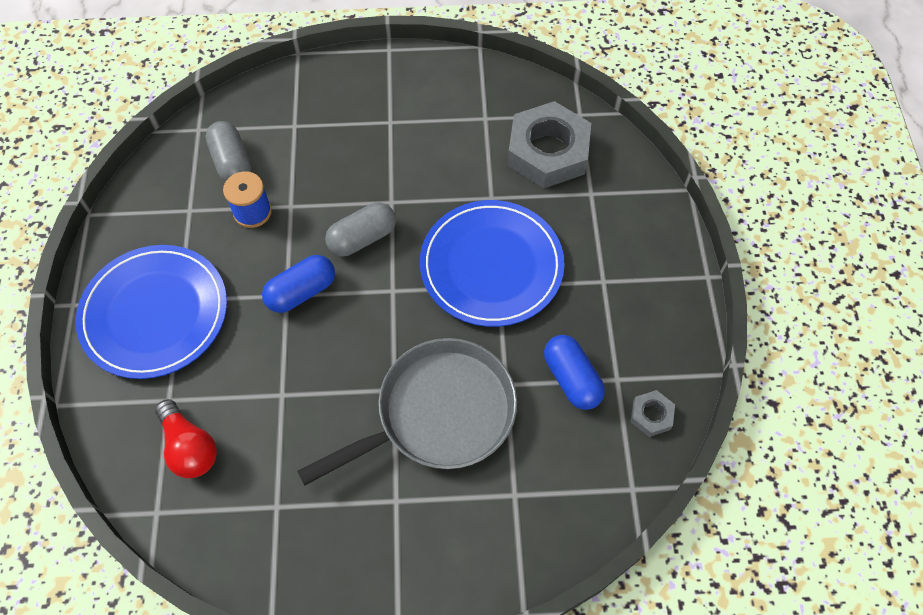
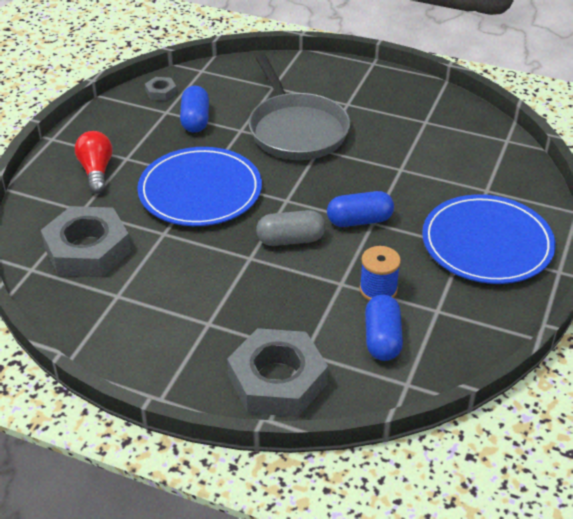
camera: 155 degrees left, 20 degrees down
red light bulb [155,399,217,478] -> red light bulb moved to [75,131,113,194]
grey capsule [206,121,251,182] -> blue capsule [365,295,403,361]
grey pan [297,338,517,486] -> grey pan turned 105 degrees counterclockwise [249,54,350,160]
none -> grey nut [227,328,328,417]

